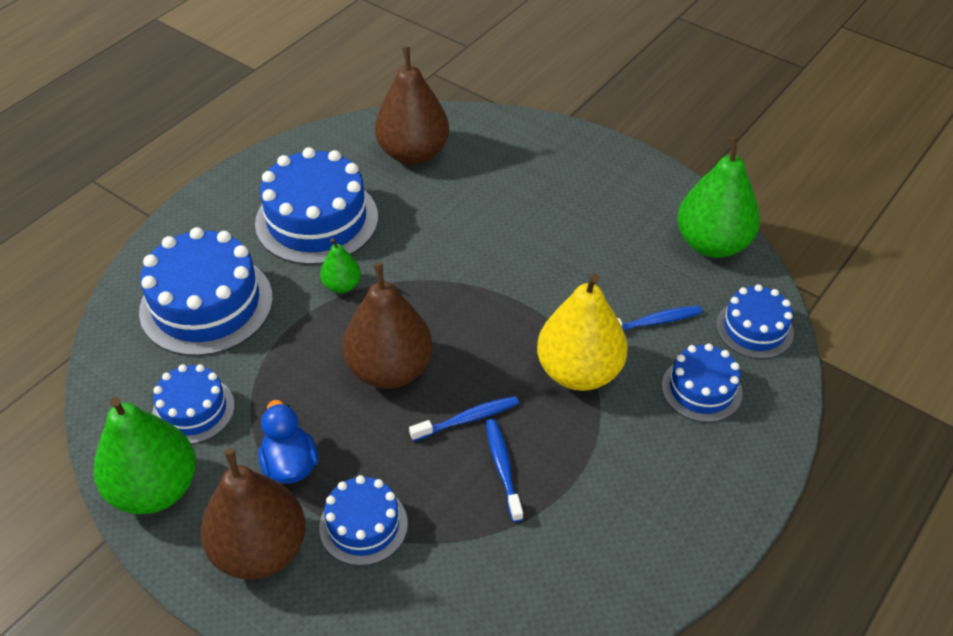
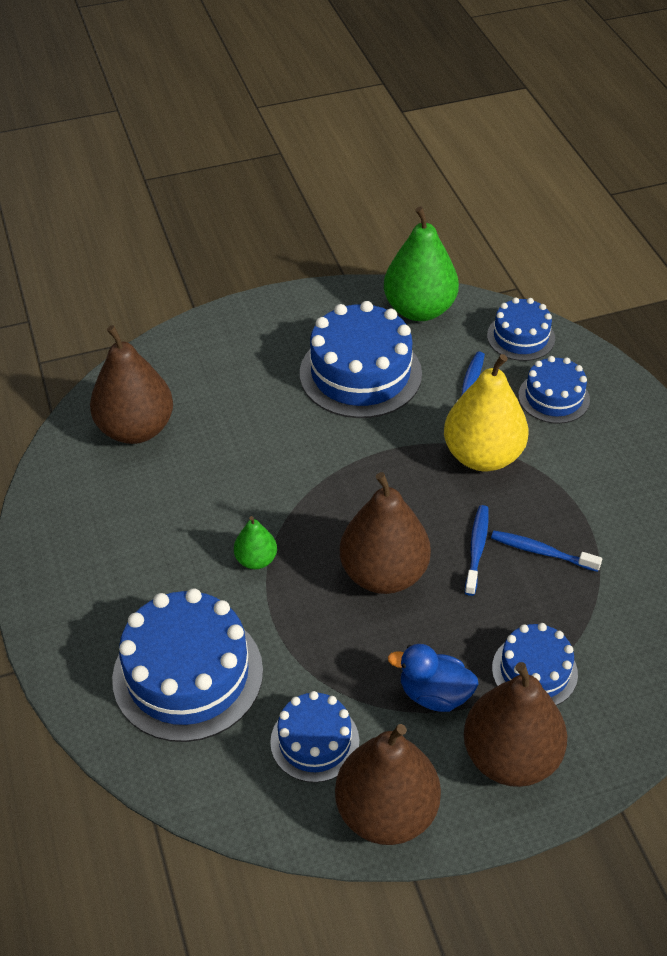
camera: 55 degrees left, 0 degrees up
green pear [93,397,196,514] -> brown pear [335,724,441,845]
blue cake [255,147,378,265] -> blue cake moved to [300,301,422,418]

